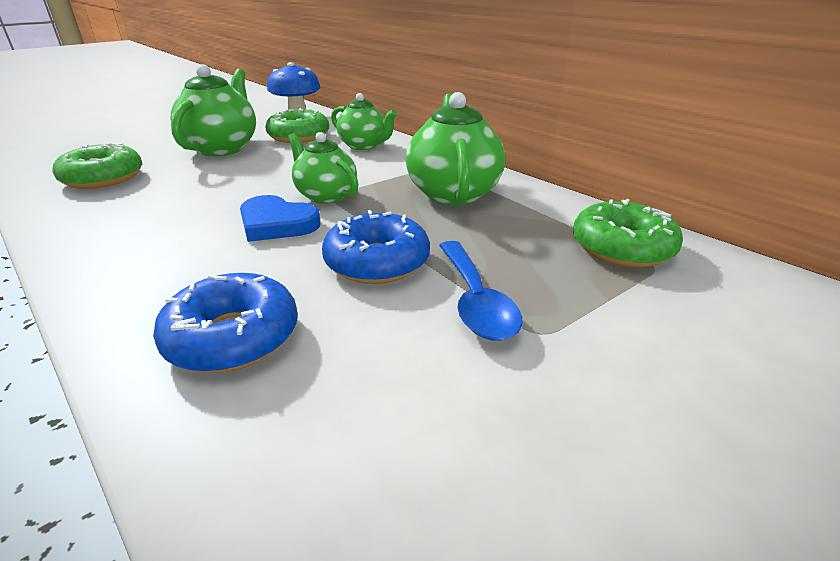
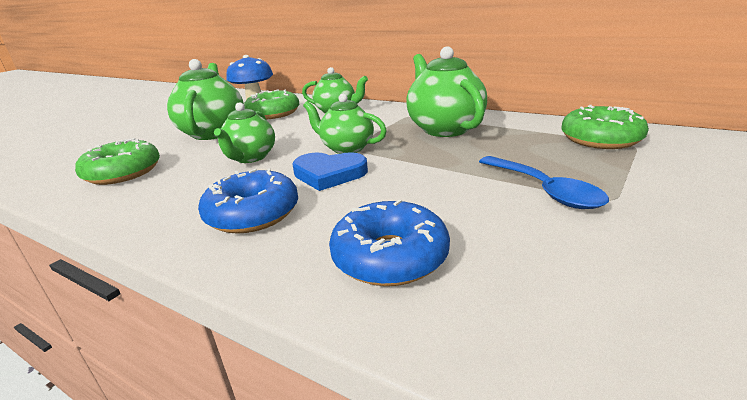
camera: 15 degrees left, 5 degrees down
blue donut [322,210,430,284] -> blue donut moved to [198,168,298,234]
none -> green teapot [214,102,275,163]

